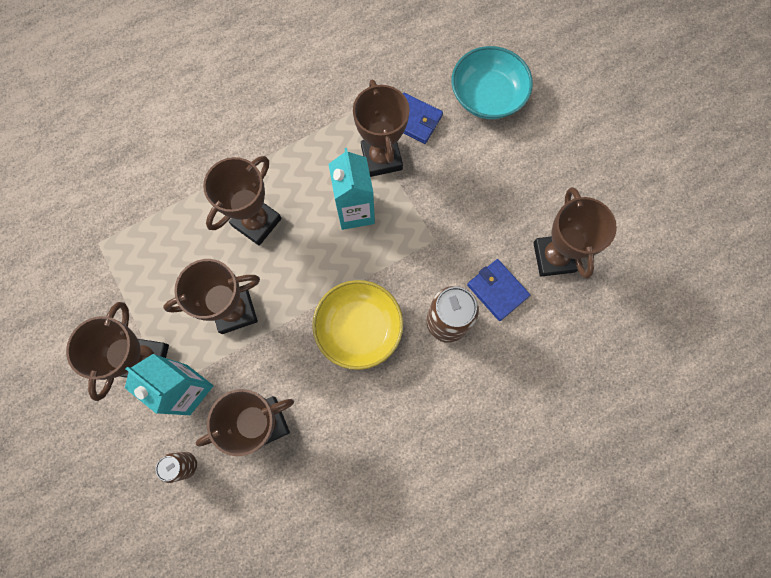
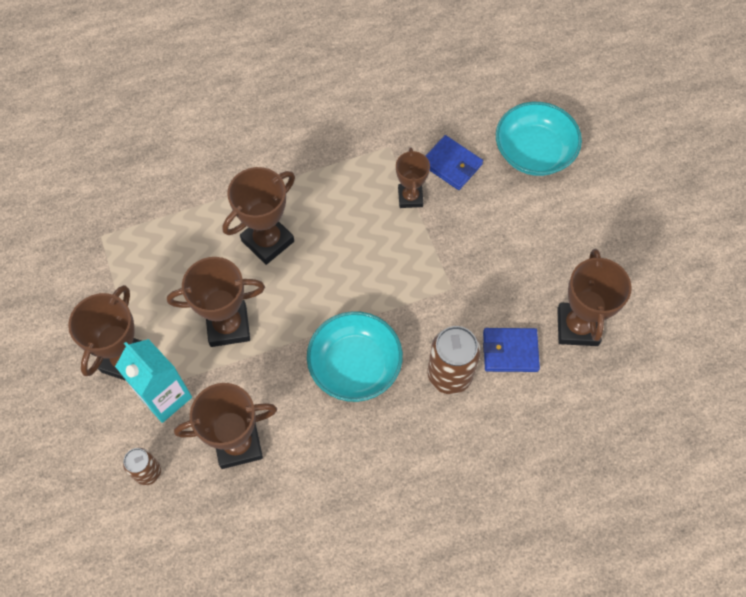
camera: 10 degrees right, 10 degrees down
yellow bowl [312,280,403,370] -> turquoise bowl [307,311,403,402]
turquoise carton [329,148,375,230] -> none
brown trophy [353,79,410,177] -> brown trophy [396,147,430,208], size x0.63
blue wallet [467,259,530,321] -> blue wallet turned 60 degrees counterclockwise [483,328,540,372]

